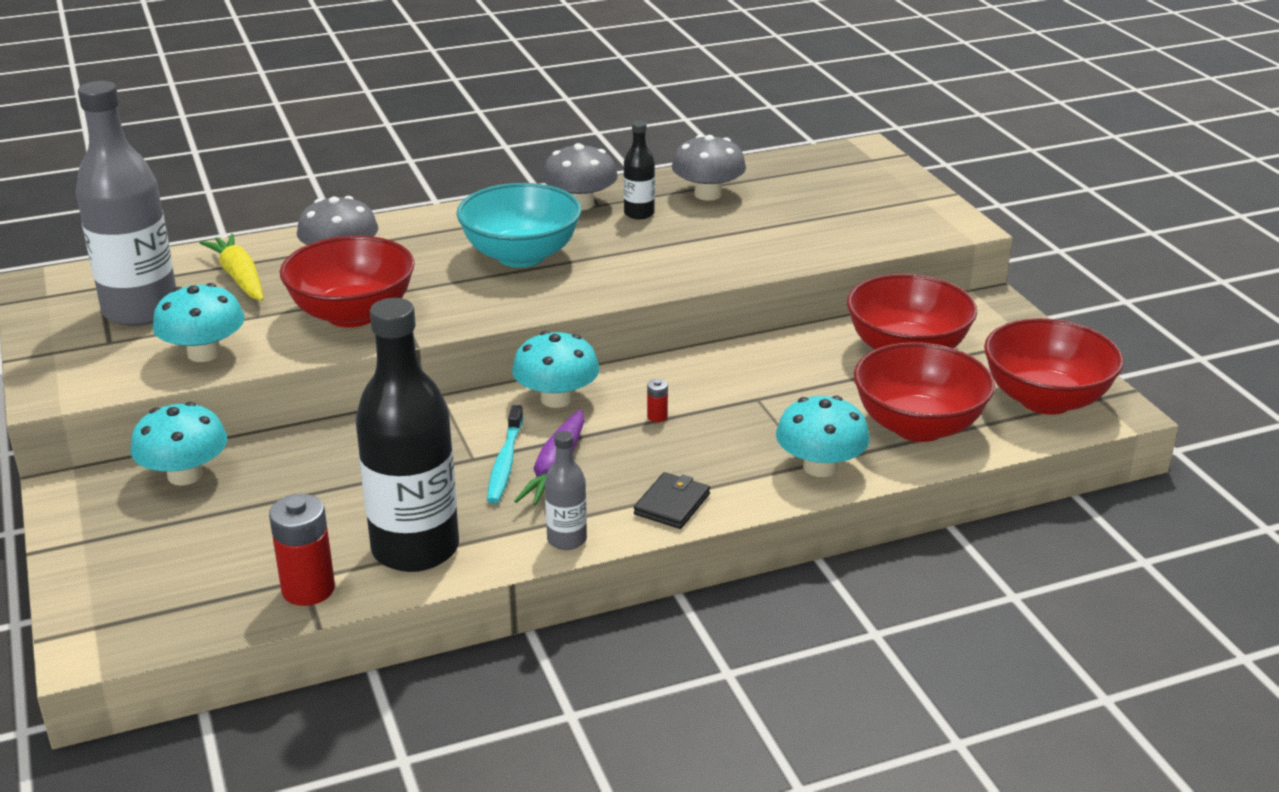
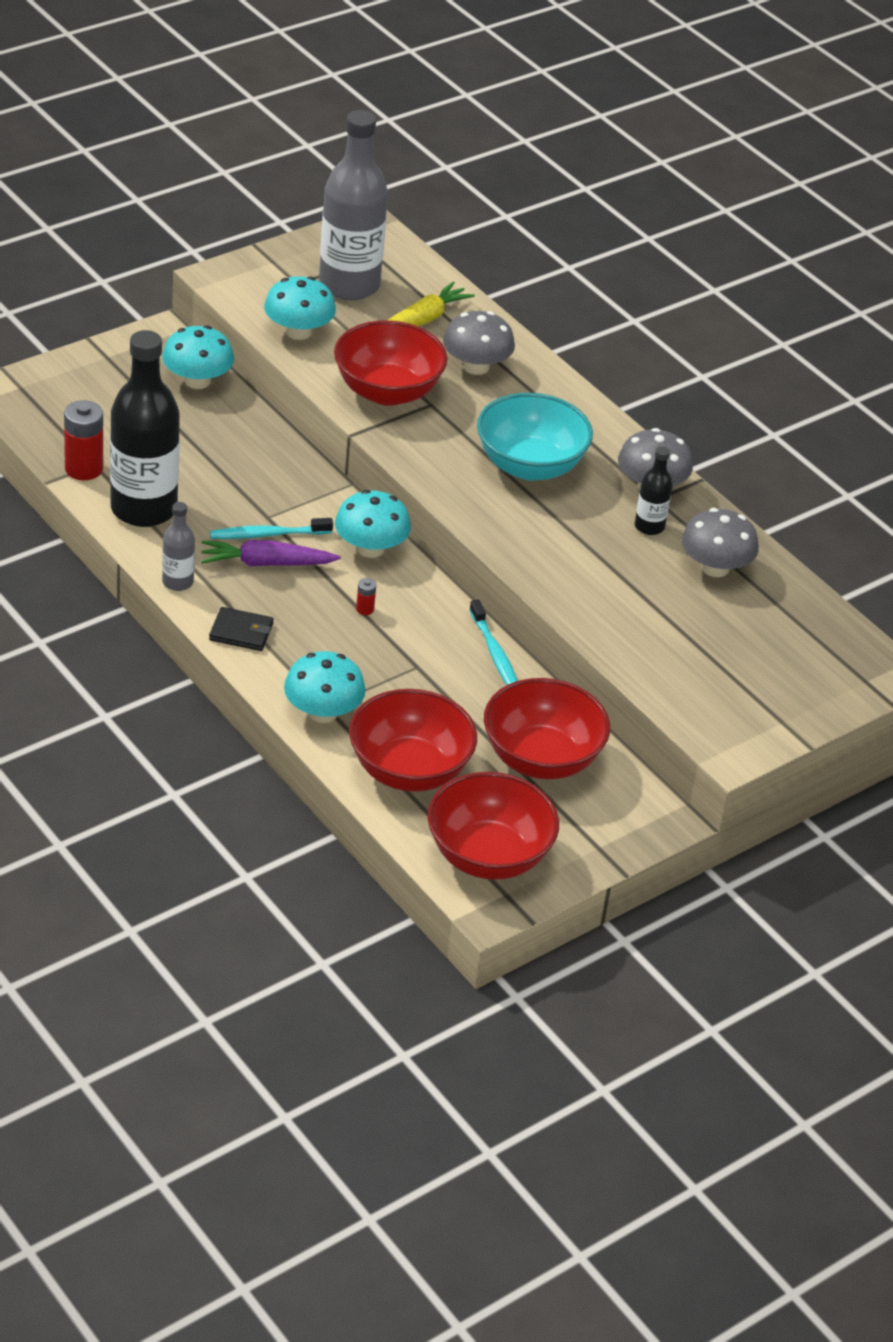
camera: 70 degrees right, 10 degrees up
none -> turquoise toothbrush [469,599,518,685]

